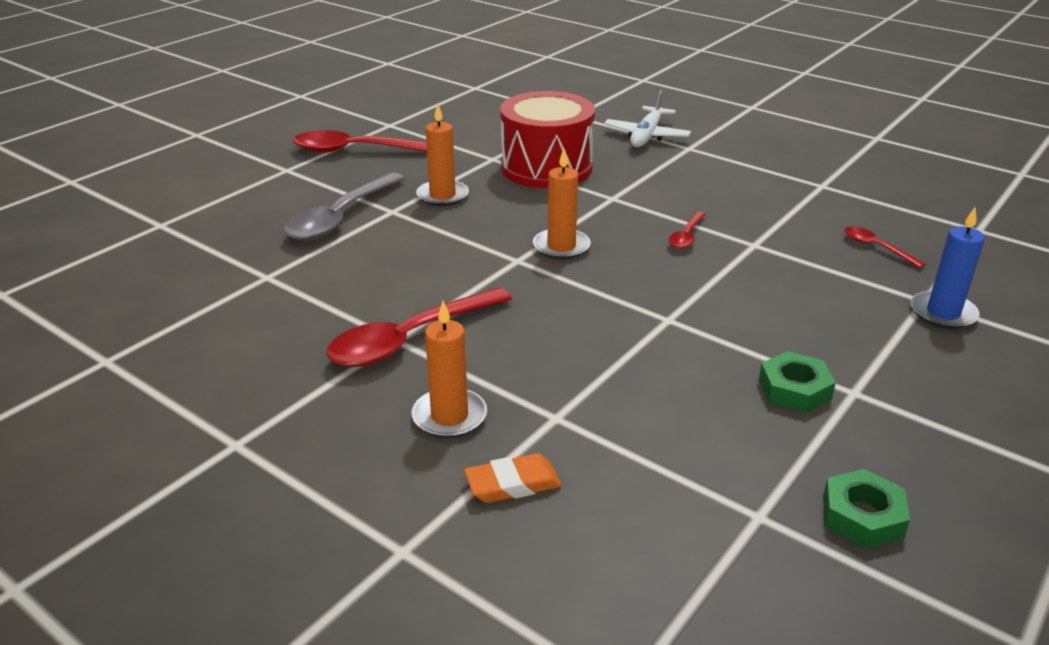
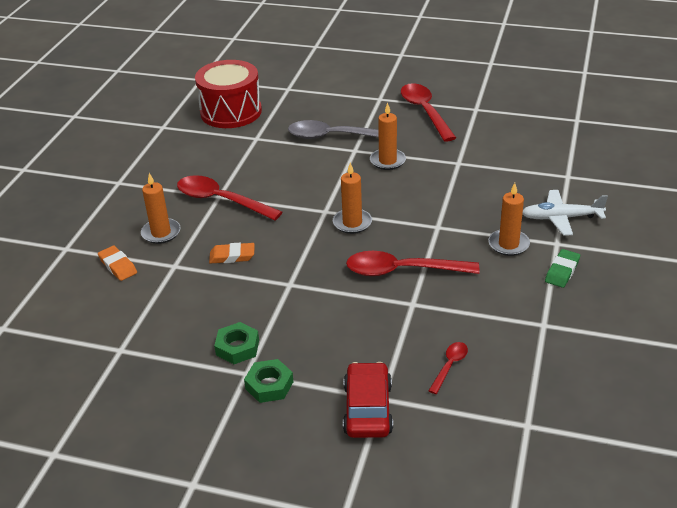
camera: 70 degrees right, 5 degrees up
red drum [500,91,595,188] -> red drum moved to [195,60,262,128]
red spoon [669,212,706,249] -> red spoon [346,251,479,276], size x2.04
green nut [823,469,910,549] -> green nut moved to [244,359,294,403]
blue candle [911,207,985,329] -> red car [343,362,393,438]
none -> orange eraser [209,243,254,264]
none -> orange candle [488,183,530,256]
none -> green eraser [545,249,580,288]

